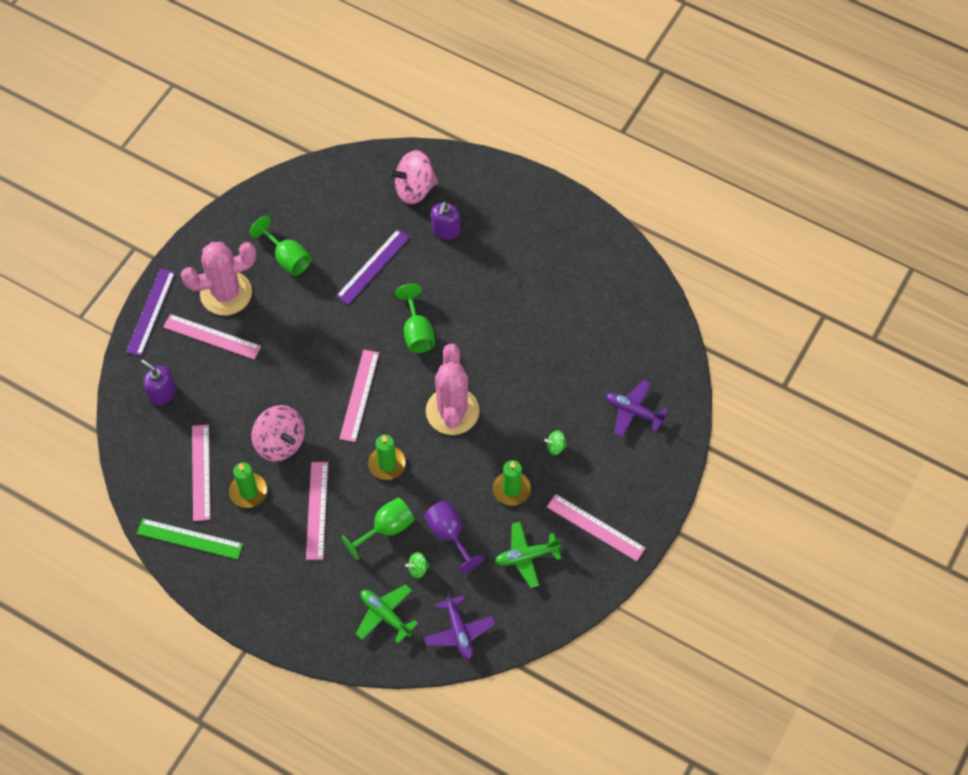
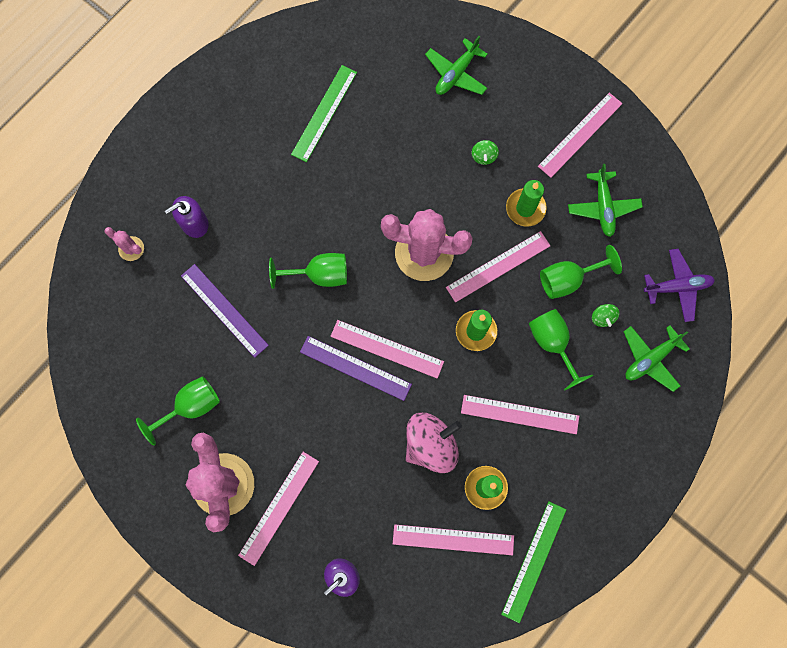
camera: 80 degrees left, 15 degrees up
purple ruler [126,268,175,356] -> purple ruler moved to [300,336,412,401]
pink spinning top [388,150,438,204] -> pink cactus [105,227,144,261]
purple goblet [424,500,484,573] -> green goblet [540,245,622,299]
purple soap dispenser [431,201,461,240] -> purple soap dispenser turned 120 degrees clockwise [165,196,209,238]
purple plane [606,380,668,437] -> green plane [425,36,488,95]
none -> green ruler [291,65,357,162]
none -> pink ruler [446,231,550,302]

